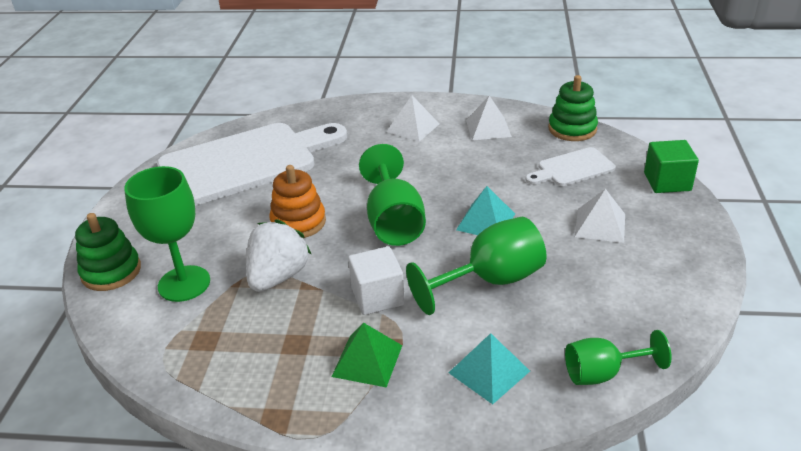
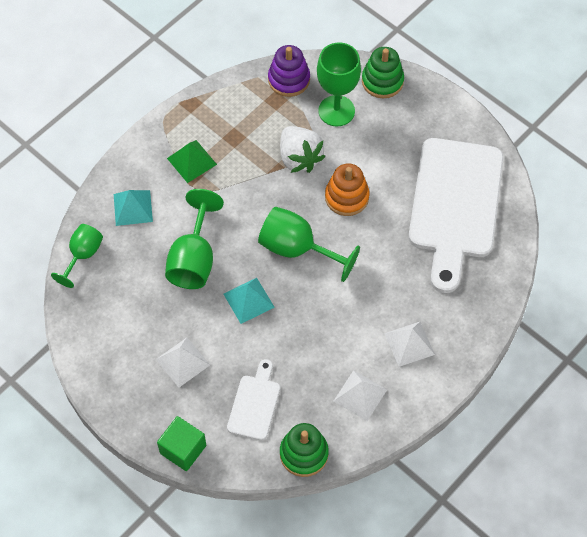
camera: 125 degrees right, 25 degrees up
white cube [348,246,405,315] -> none
none -> purple stacking toy [268,45,310,97]

